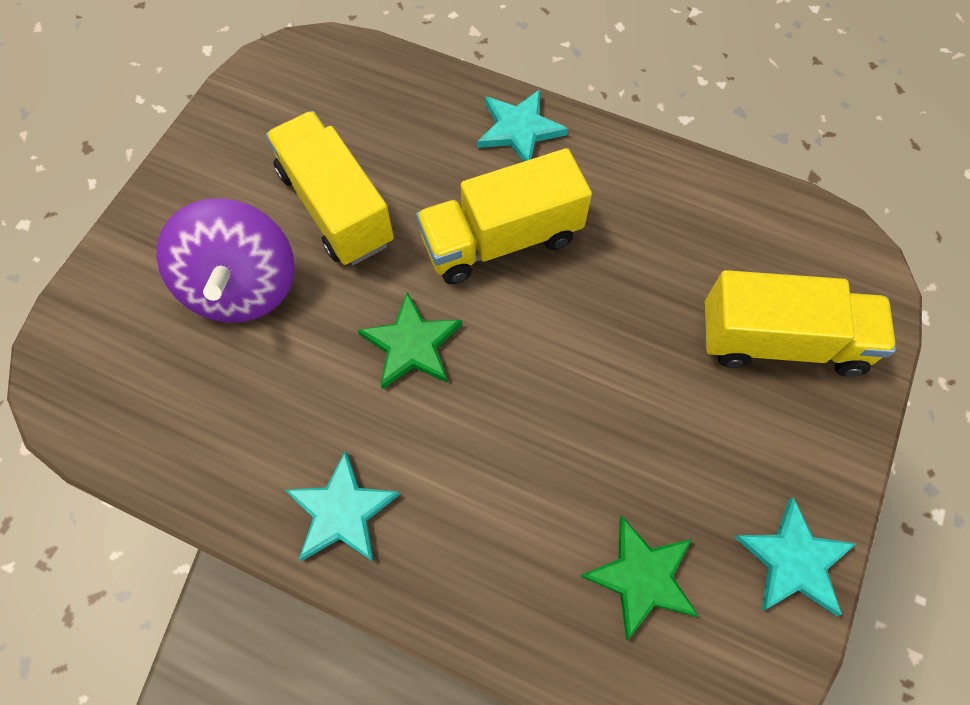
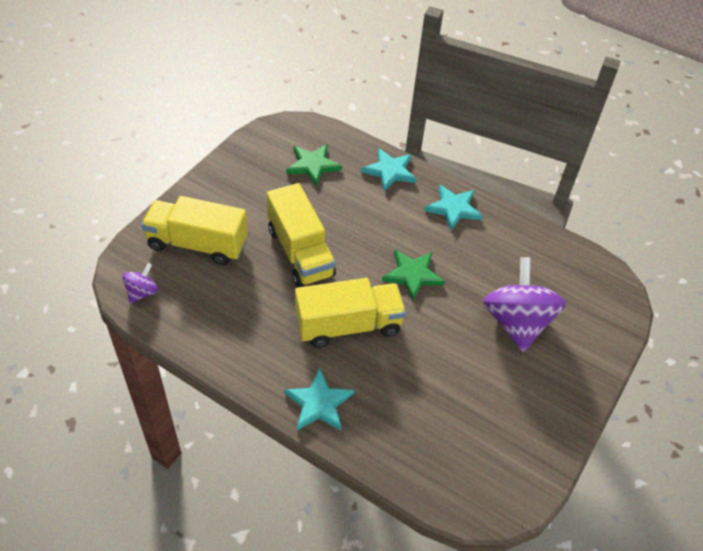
camera: 175 degrees left, 15 degrees down
yellow truck [266,111,394,265] -> yellow truck moved to [267,183,336,287]
turquoise star [734,497,856,616] -> turquoise star moved to [361,148,416,192]
none -> purple spinning top [122,263,158,304]

